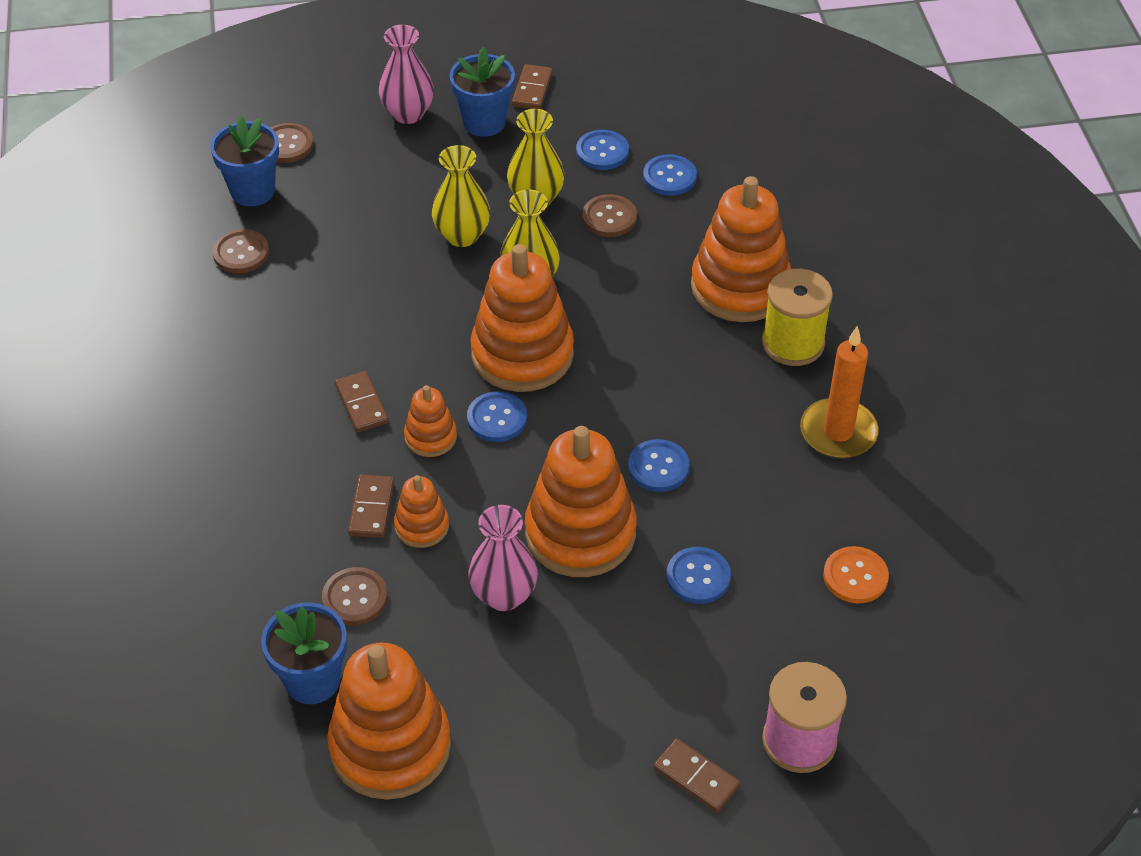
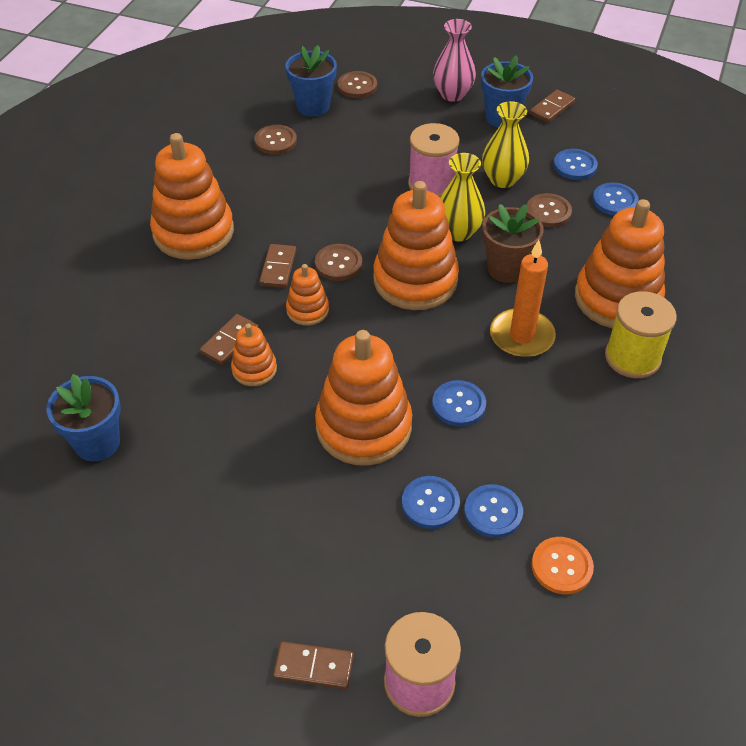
camera: 30 degrees right, 0 degrees up
brown button [322,567,388,625] -> brown button moved to [315,244,362,281]
orange stacking toy [327,643,451,800] -> orange stacking toy moved to [150,133,234,260]
yellow vase [432,145,490,247] -> pink spool [408,123,460,197]
blue button [467,391,527,442] -> blue button moved to [464,484,523,538]
pink vase [469,505,538,611] -> none
brown domino [653,738,741,812] -> brown domino turned 60 degrees counterclockwise [273,642,354,690]
orange candle [800,326,879,459] -> orange candle moved to [490,240,556,358]
none -> brown flower pot [483,204,544,283]

